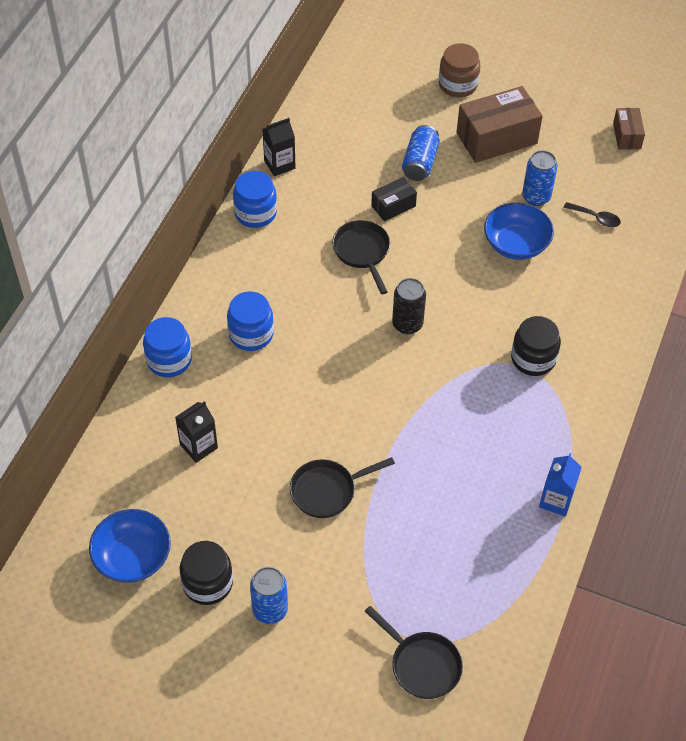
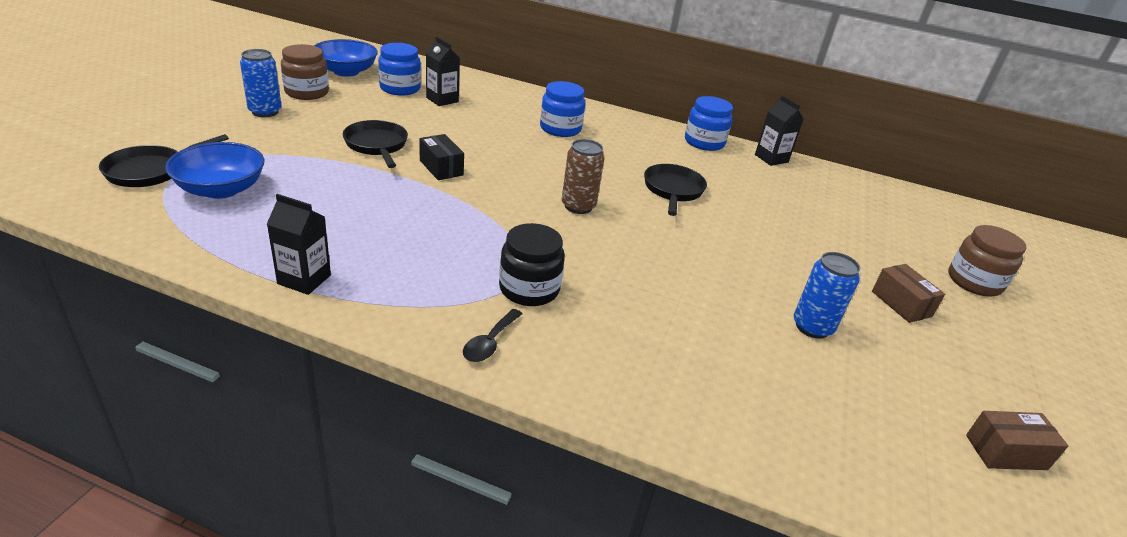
camera: 85 degrees right, 20 degrees down
blue jar [143,317,192,377] -> blue jar moved to [378,43,421,96]
black jar [180,541,233,605] -> brown jar [281,44,329,100]
black pan [332,220,390,294] -> black pan turned 60 degrees counterclockwise [644,164,707,216]
black box [371,177,417,221] -> black box moved to [419,134,464,180]
black can [392,278,426,334] -> brown can [562,139,605,214]
blue can [402,125,439,181] -> none
brown box [456,86,543,163] -> brown box [872,264,945,323], size x0.53
blue bowl [484,203,554,260] -> blue bowl moved to [165,142,265,199]
blue carton [539,453,582,516] -> black carton [267,194,331,295]
black spoon [563,202,621,227] -> black spoon moved to [463,309,522,362]

